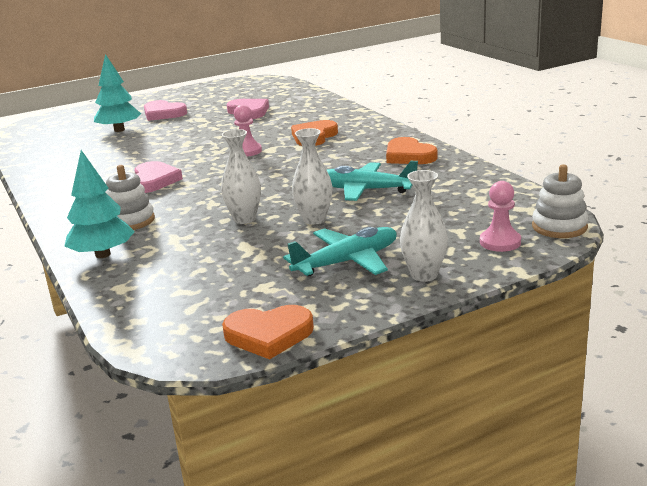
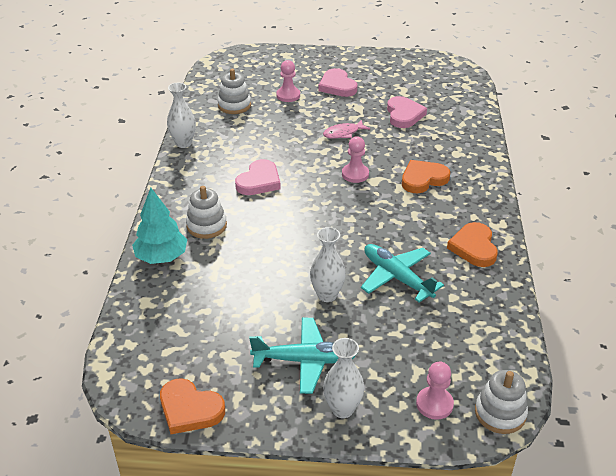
camera: 30 degrees right, 15 degrees up
turquoise tree [94,54,141,132] -> pink pawn [276,60,300,102]
white vase [221,129,261,224] -> white vase moved to [167,83,196,148]
none -> white stacking toy [218,69,251,114]
none -> pink fish [323,120,370,138]

